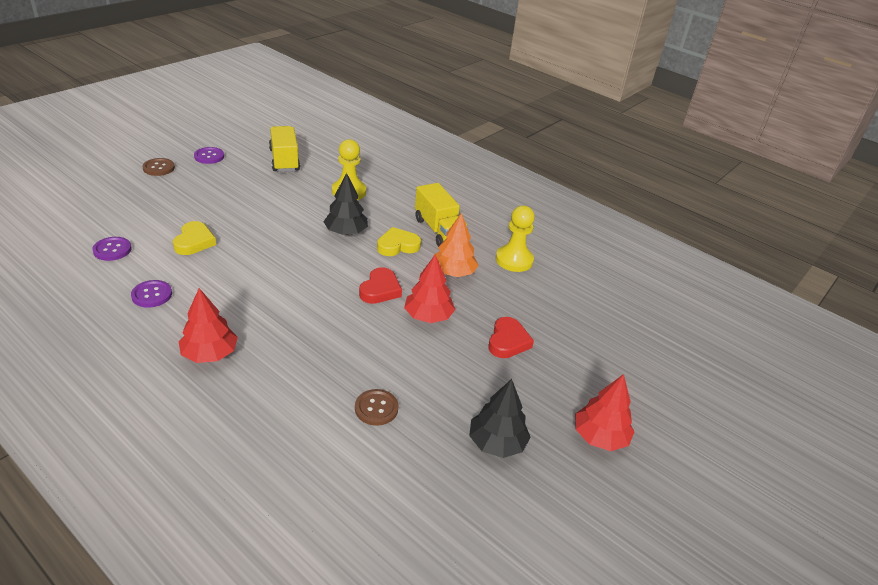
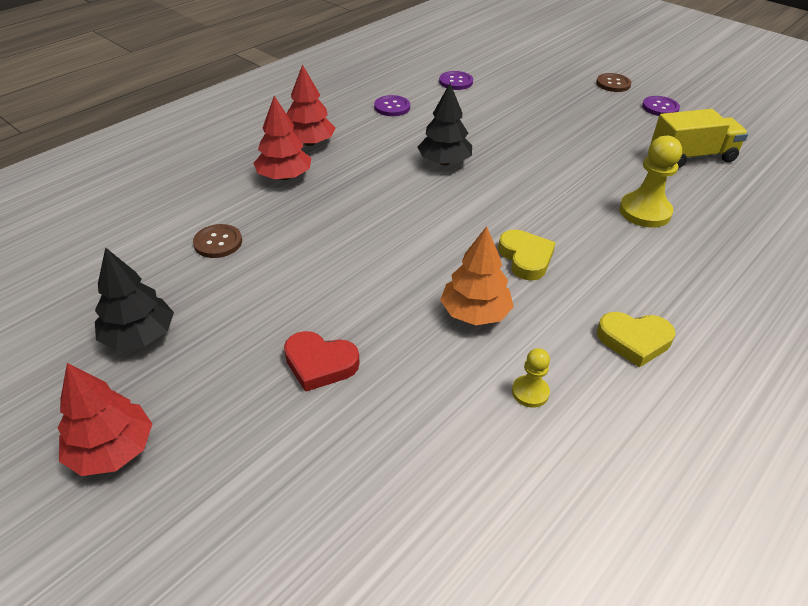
camera: 95 degrees right, 5 degrees up
yellow heart [173,221,216,255] -> yellow heart moved to [597,312,675,368]
black tree [323,173,368,235] -> black tree moved to [418,83,472,165]
red heart [359,267,402,304] -> none
red tree [404,254,455,323] -> red tree moved to [254,96,311,180]
yellow truck [415,183,468,247] -> none
yellow pawn [495,206,535,272] -> yellow pawn [512,348,550,408], size x0.55

